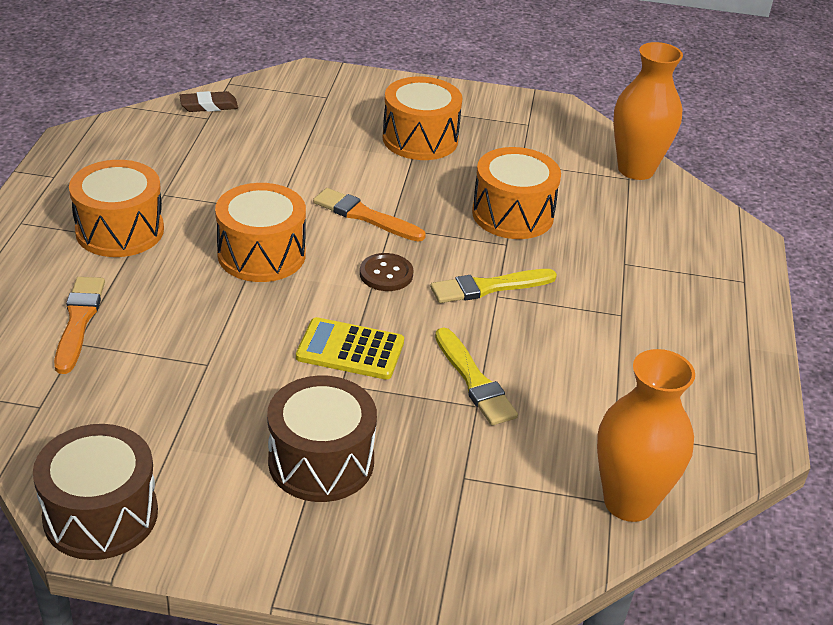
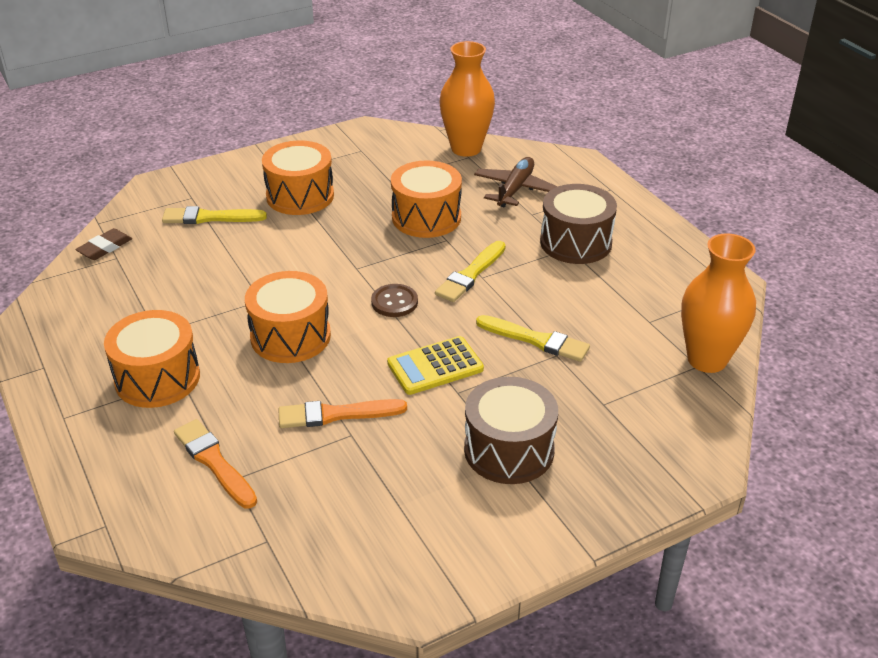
camera: 35 degrees left, 0 degrees up
brown drum [33,424,158,560] -> brown drum moved to [540,184,617,264]
orange brush [313,188,426,241] -> orange brush moved to [278,399,407,428]
none -> yellow brush [162,206,267,224]
none -> brown plane [474,157,558,207]

